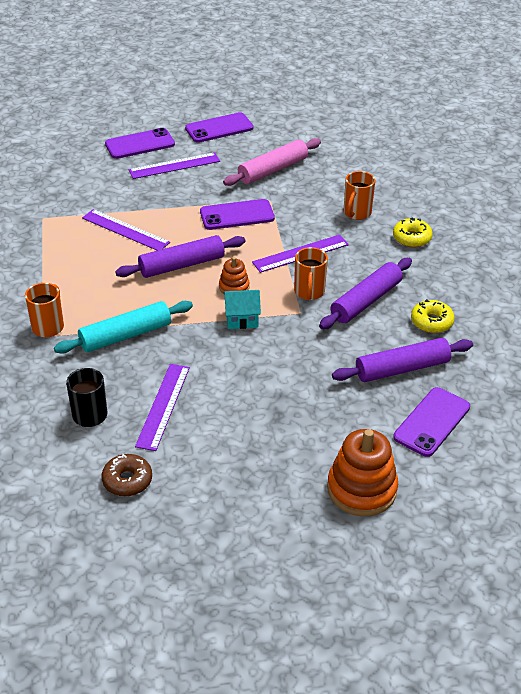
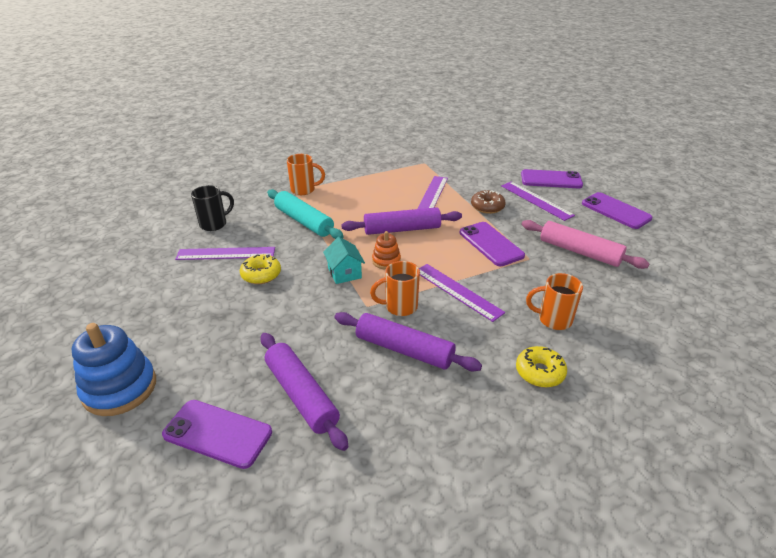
camera: 75 degrees right, 5 degrees down
brown donut [102,454,152,497] -> brown donut moved to [471,190,506,214]
purple phone [105,128,175,159] -> purple phone turned 45 degrees counterclockwise [521,169,583,188]
purple rolling pin [115,235,245,278] -> purple rolling pin turned 60 degrees counterclockwise [341,207,462,235]
orange stacking toy [327,429,398,516] -> blue stacking toy [71,323,156,416]
yellow donut [411,299,455,333] -> yellow donut moved to [240,254,281,284]

